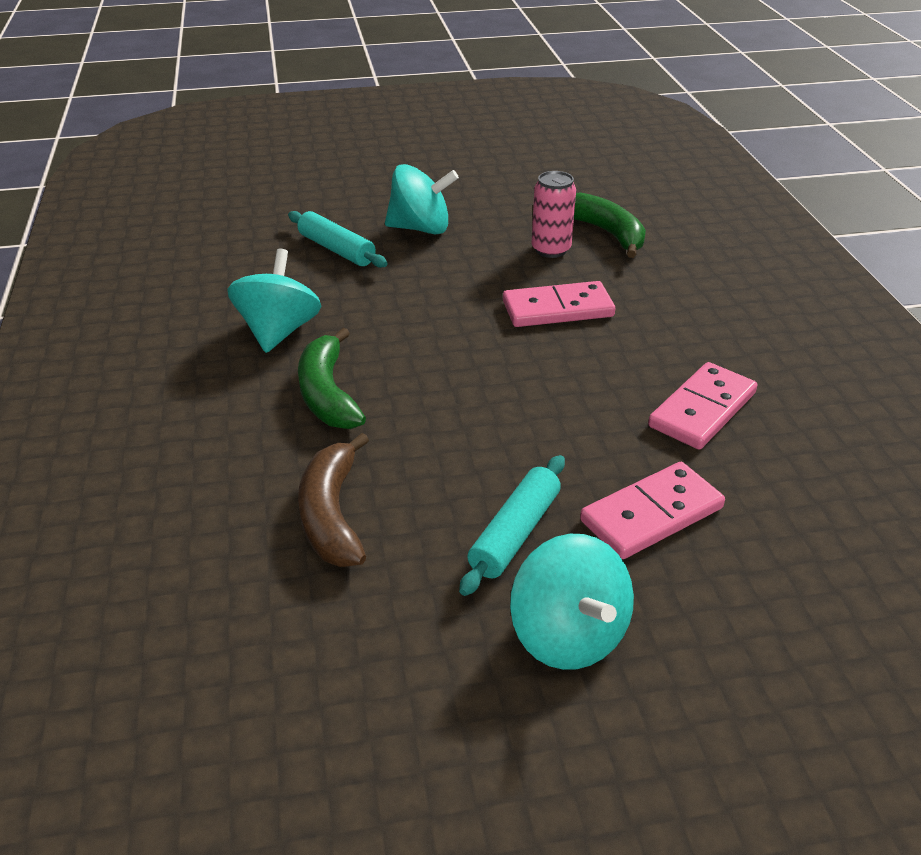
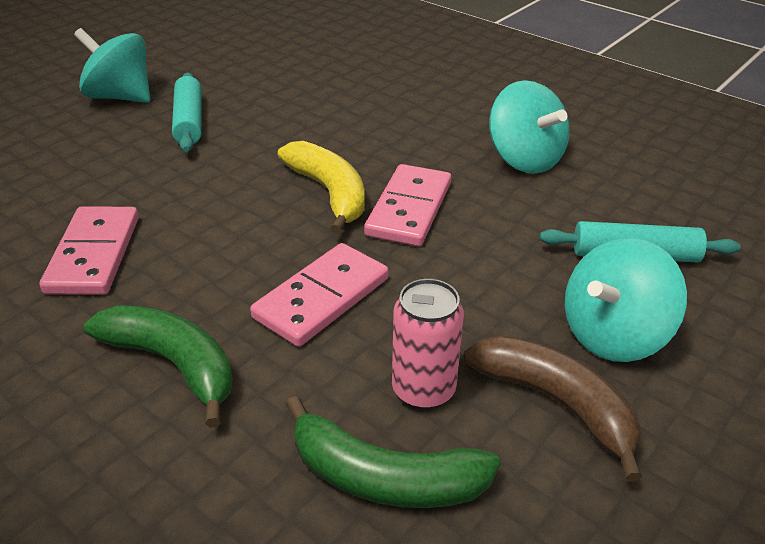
camera: 140 degrees right, 0 degrees up
green banana [298,328,366,429] -> green banana moved to [84,305,233,428]
brown banana [298,433,369,567] -> brown banana moved to [463,336,642,482]
pink domino [580,462,725,559] -> pink domino moved to [364,164,451,246]
none -> yellow banana [278,141,365,234]

